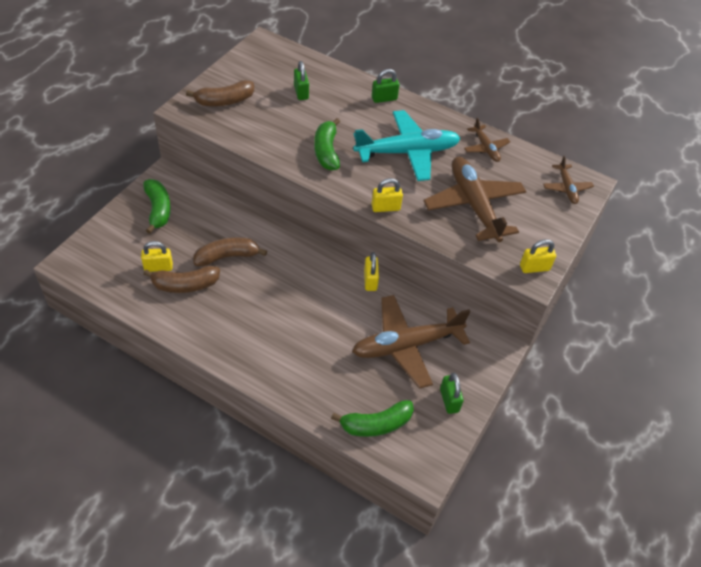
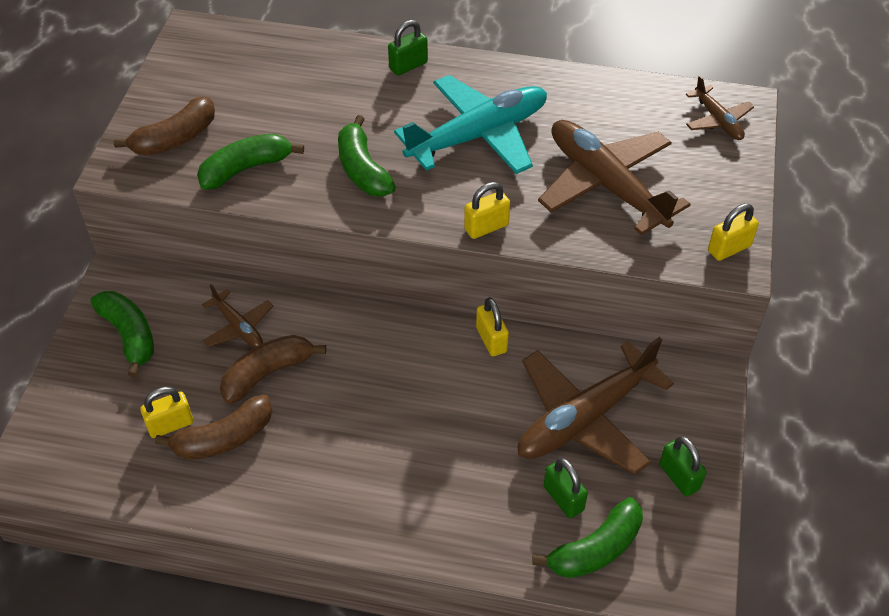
camera: 15 degrees left, 0 degrees up
green padlock [294,61,309,100] -> green padlock moved to [544,458,588,518]
brown plane [464,118,510,162] -> brown plane moved to [202,285,273,348]
none -> green banana [197,134,304,190]

